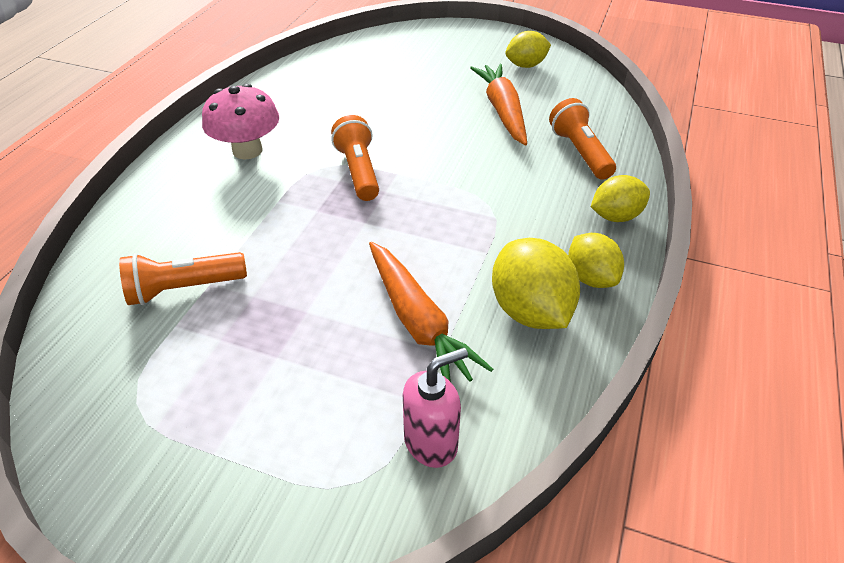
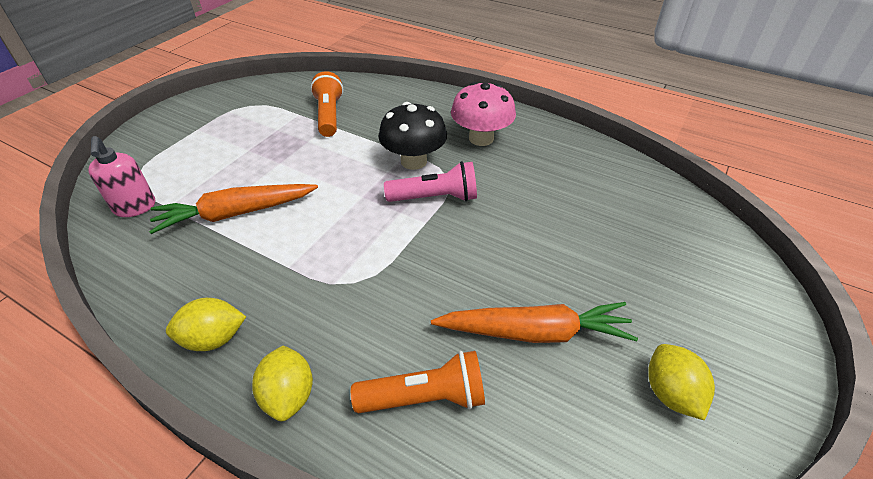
camera: 100 degrees right, 0 degrees up
orange flashlight [331,115,379,201] -> pink flashlight [384,161,477,202]
yellow lemon [492,238,580,329] -> none
none -> black mushroom [378,102,447,170]

